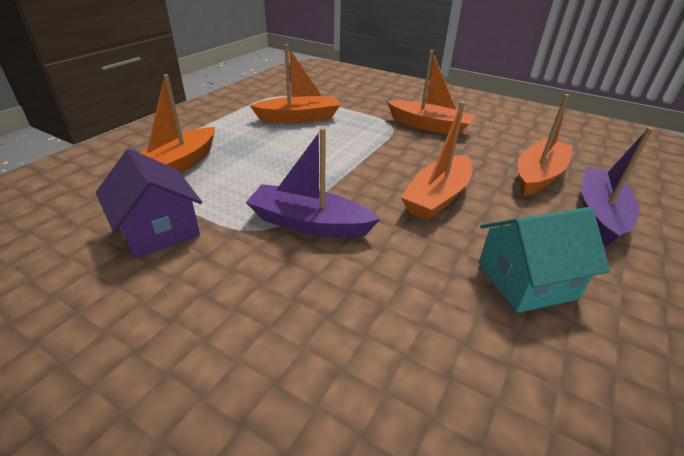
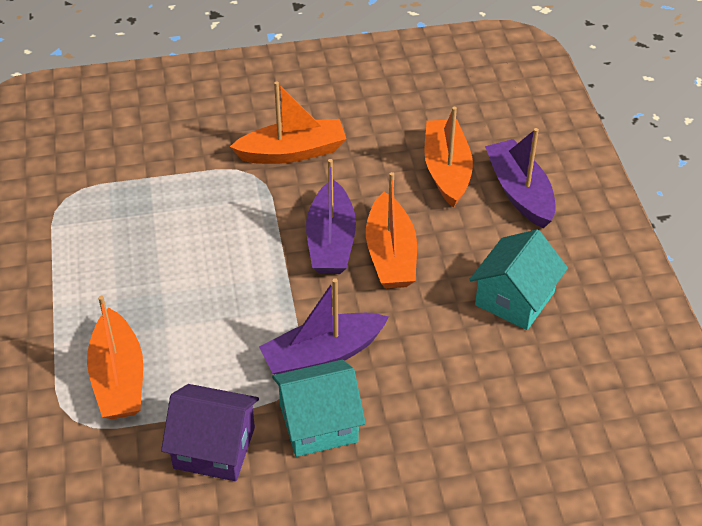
camera: 40 degrees left, 10 degrees up
orange boat [250,44,340,123] -> none
none -> turquoise house [272,360,365,457]
none -> purple boat [306,159,356,274]

